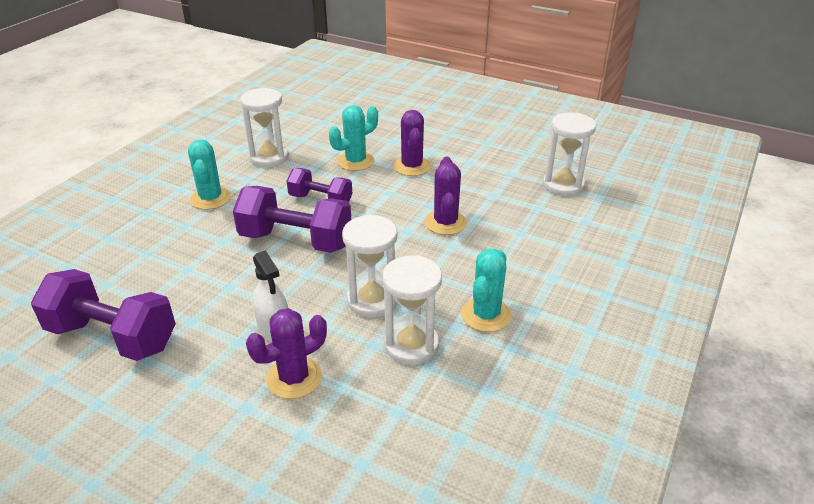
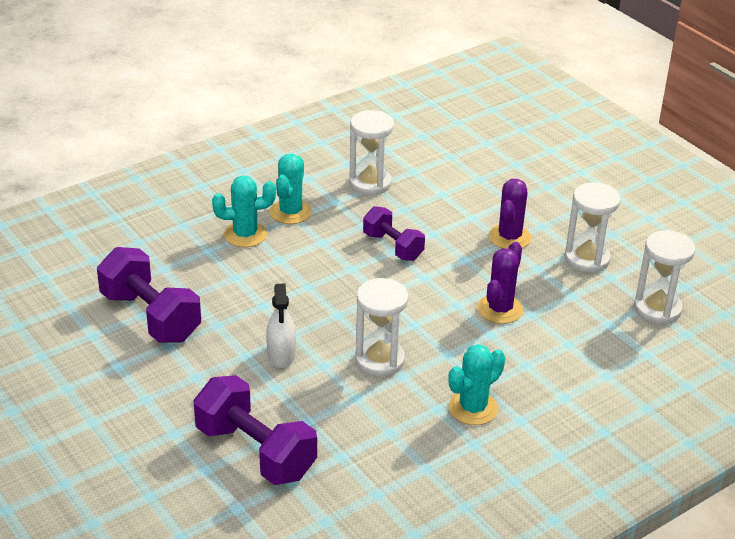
camera: 25 degrees right, 0 degrees up
purple dumbbell [233,186,351,253] -> purple dumbbell moved to [193,375,317,485]
purple cactus [246,308,327,399] -> none
turquoise cactus [329,105,378,171] -> turquoise cactus moved to [212,175,276,247]
white hourglass [382,255,442,365] -> white hourglass moved to [565,183,620,273]

